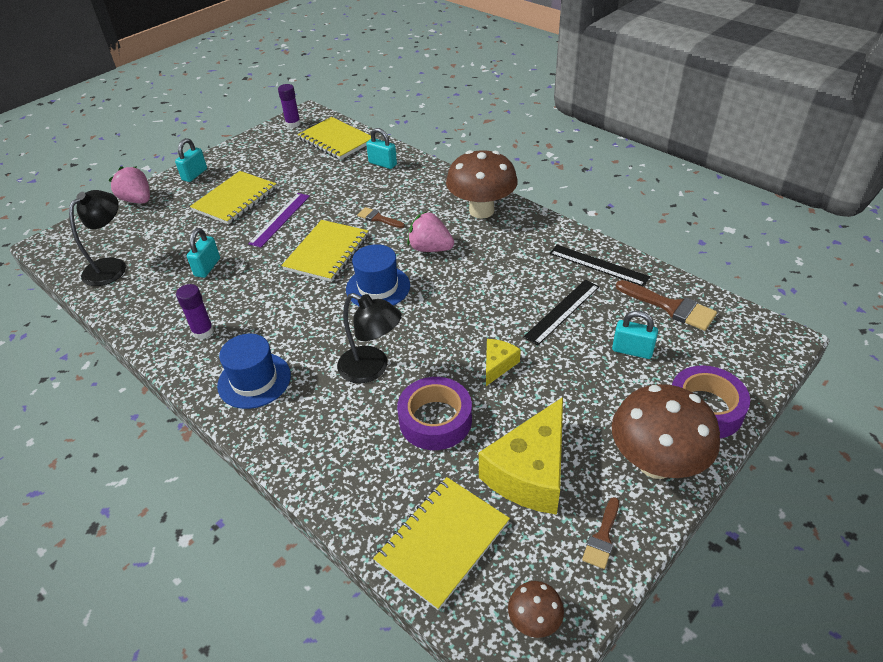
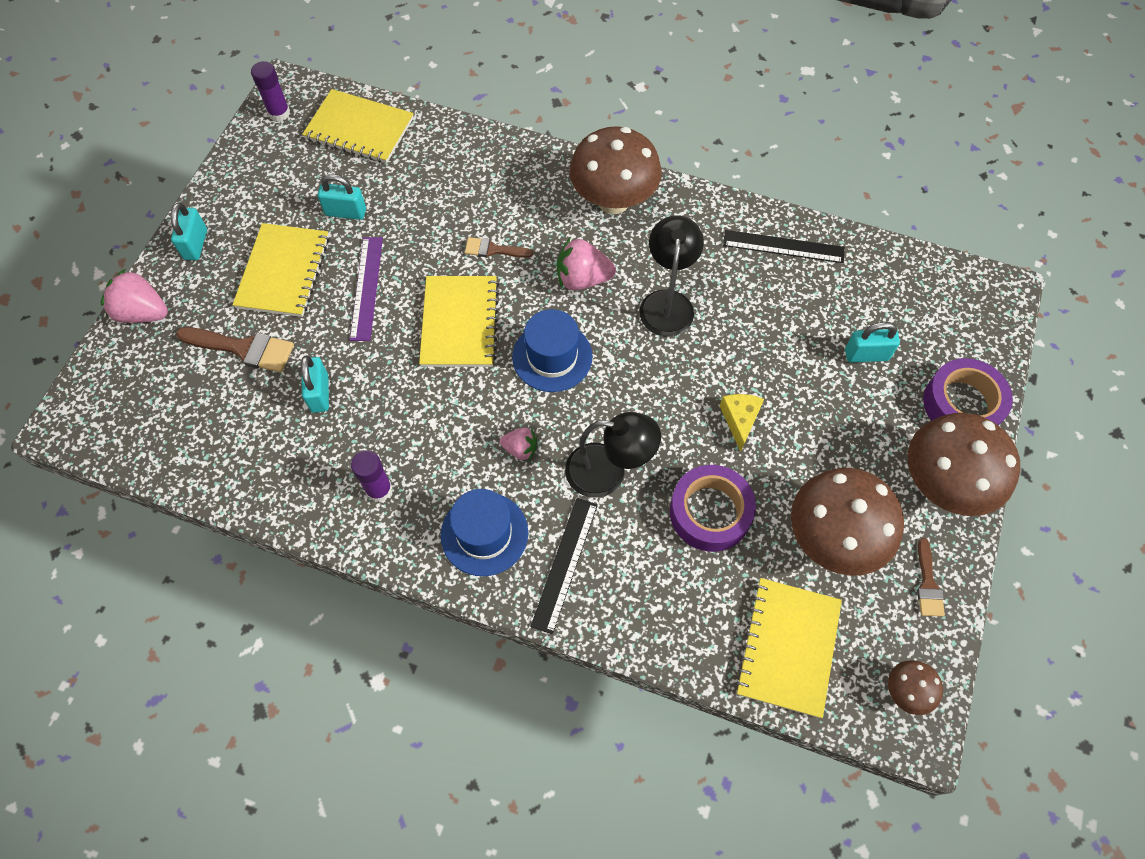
camera: 25 degrees left, 20 degrees up
black lamp [69,190,126,286] -> black lamp moved to [639,215,704,336]
turquoise padlock [366,128,397,169] -> turquoise padlock moved to [318,174,366,220]
yellow cheese [479,397,563,515] -> brown mushroom [791,468,904,576]
black ruler [523,280,599,345] -> black ruler moved to [531,498,598,634]
brown brush [616,280,717,331] -> brown brush moved to [176,327,294,372]
none -> pink strawberry [500,428,537,460]

